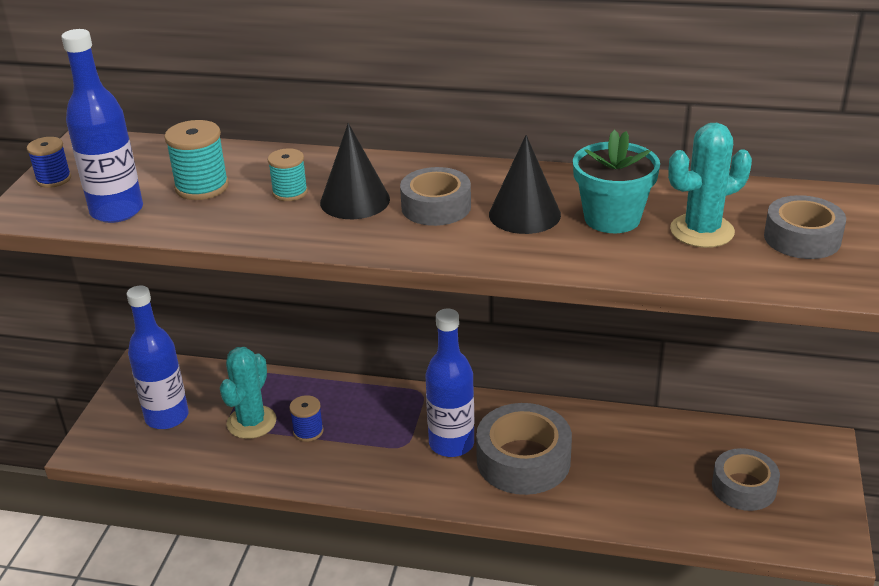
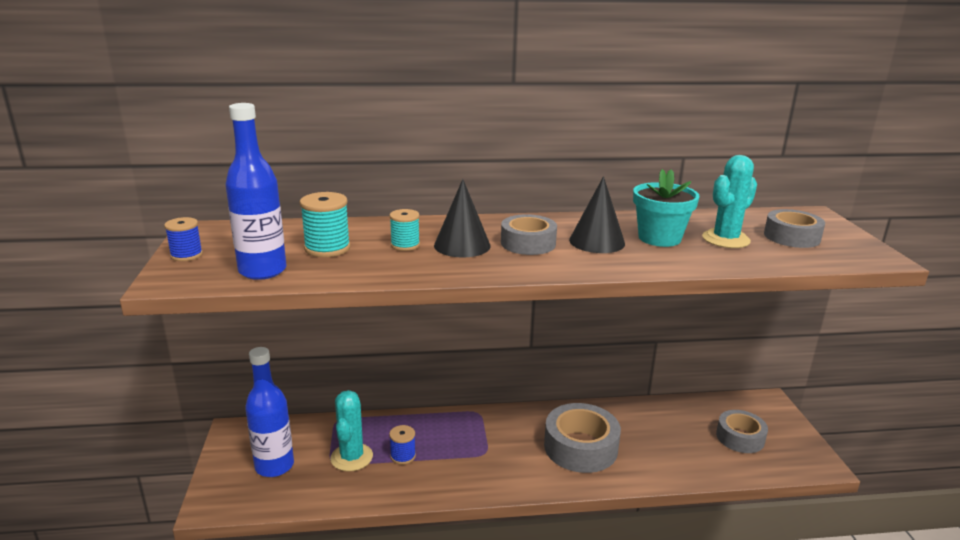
camera: 20 degrees left, 10 degrees down
blue bottle [426,309,474,457] -> none

